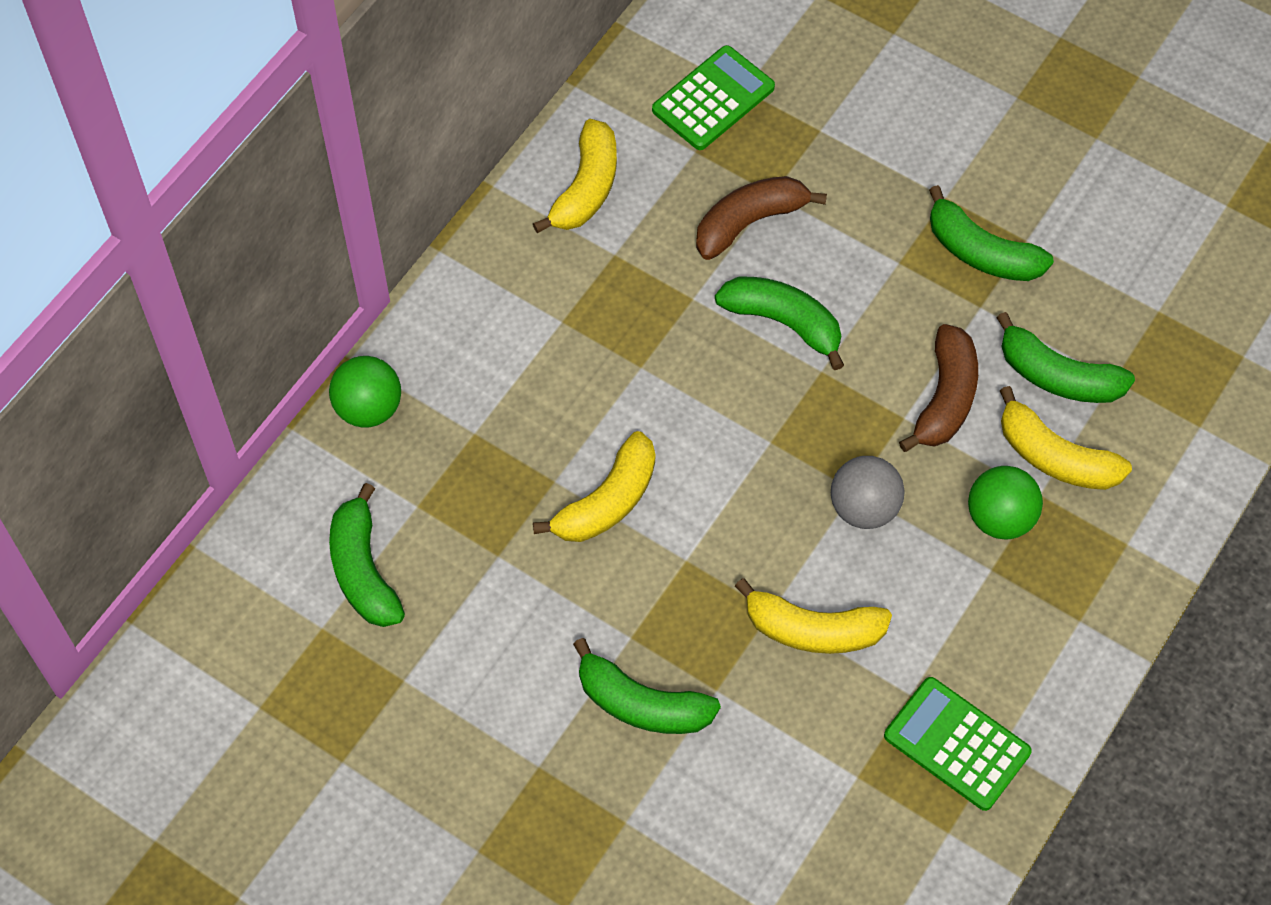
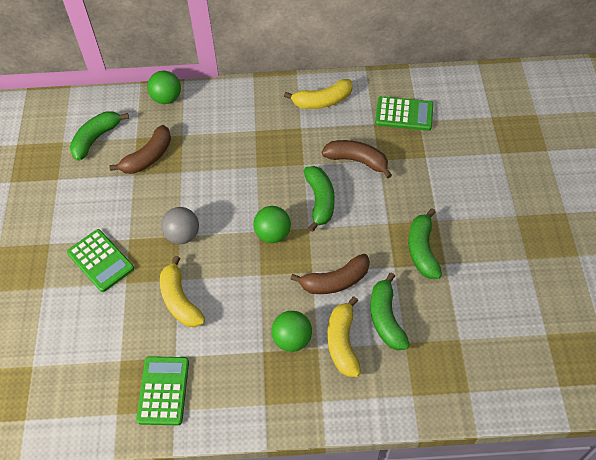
camera: 55 degrees right, 5 degrees down
yellow banana [533,431,655,542] -> none
green banana [573,638,721,734] -> green calculator [67,229,134,292]
grey ball [831,456,905,529] -> grey ball moved to [161,207,199,244]
none -> brown banana [109,125,171,174]
none -> green ball [253,206,291,243]

